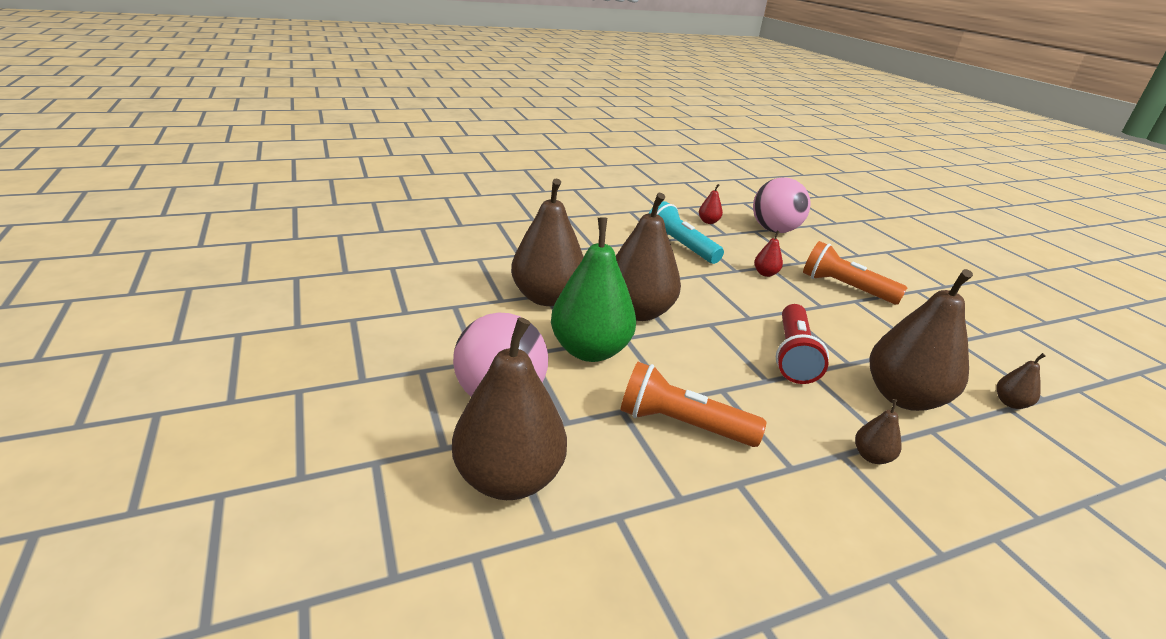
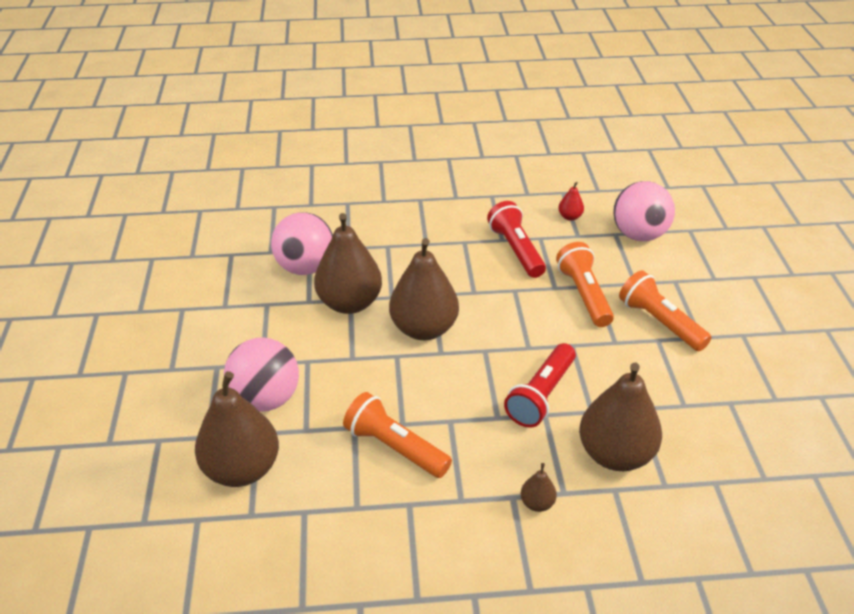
camera: 20 degrees right, 10 degrees up
green pear [551,218,636,362] -> none
turquoise flashlight [649,201,724,264] -> red flashlight [487,201,546,278]
red pear [754,230,783,277] -> orange flashlight [556,242,614,327]
brown pear [996,353,1045,409] -> none
none -> pink ball [271,212,333,275]

